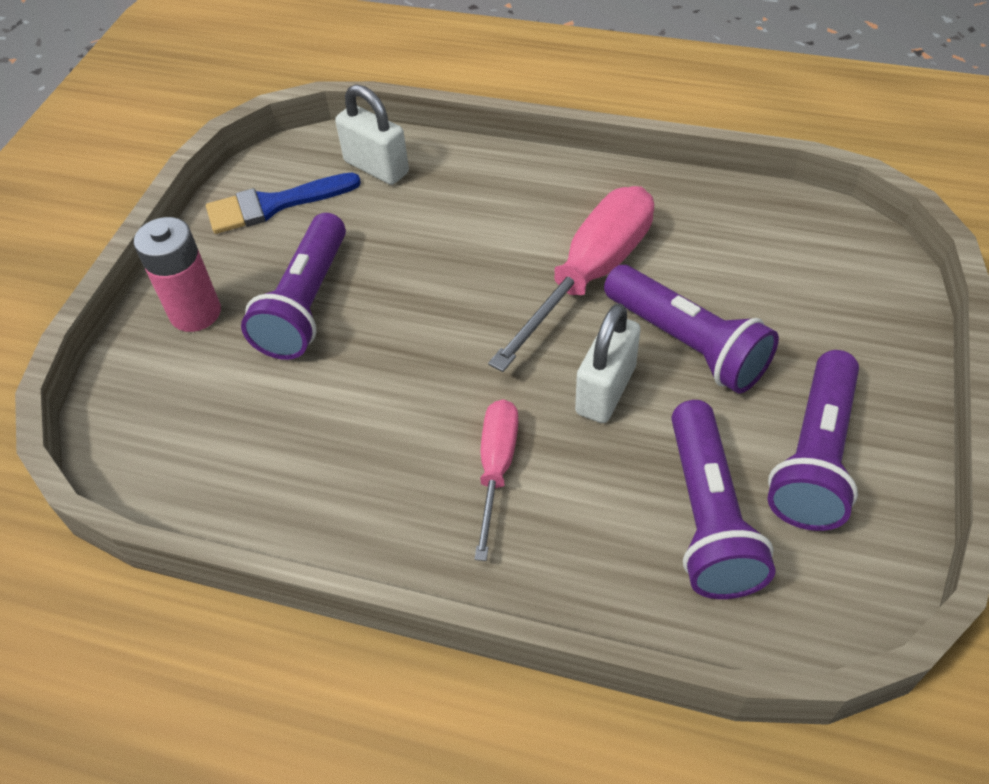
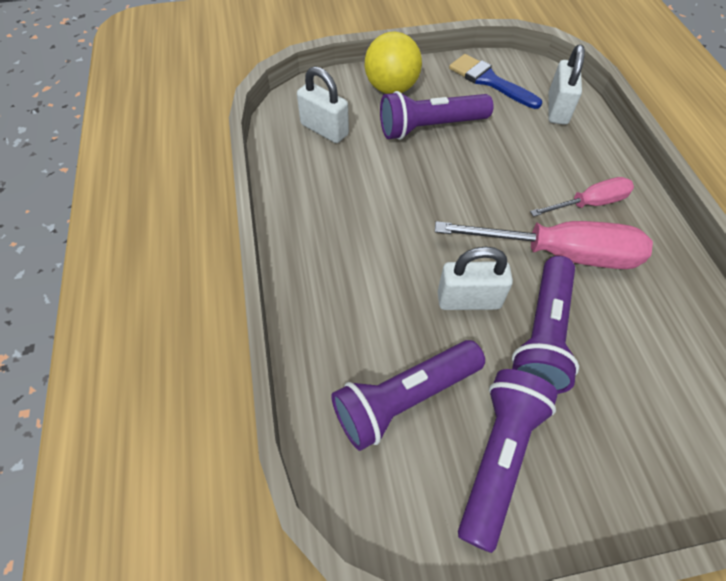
camera: 60 degrees right, 5 degrees up
pink battery [134,217,221,332] -> yellow ball [364,32,422,94]
pink screwdriver [475,399,519,561] -> pink screwdriver moved to [530,177,634,217]
purple flashlight [767,350,859,531] -> purple flashlight turned 120 degrees clockwise [458,369,558,553]
none -> white padlock [297,66,349,143]

